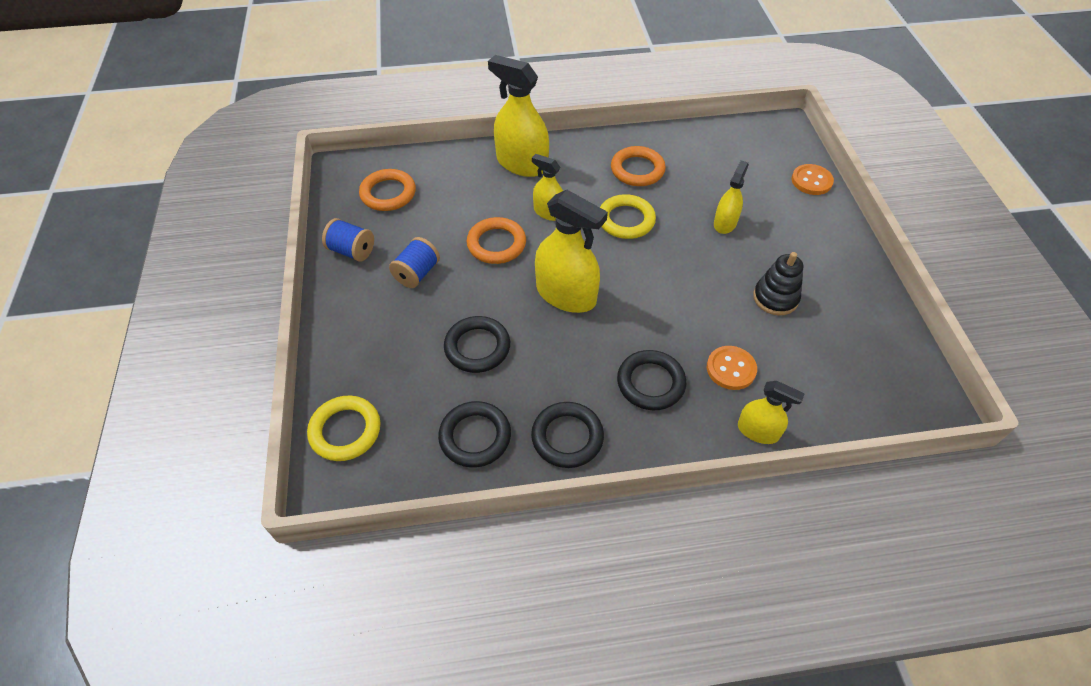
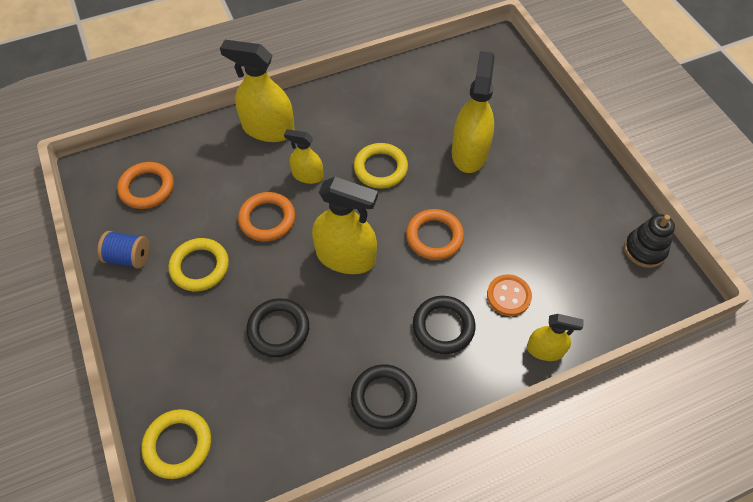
camera: 15 degrees left, 5 degrees up
blue spool [389,237,440,288] -> yellow ring [168,238,229,292]
black ring [438,401,511,468] -> none
orange ring [611,146,666,186] -> orange ring moved to [406,209,464,260]
yellow spray bottle [714,161,749,234] -> yellow spray bottle [452,51,495,173], size x1.77
black stacking toy [753,252,803,316] -> black stacking toy moved to [624,214,675,268]
orange button [792,164,834,195] -> none

